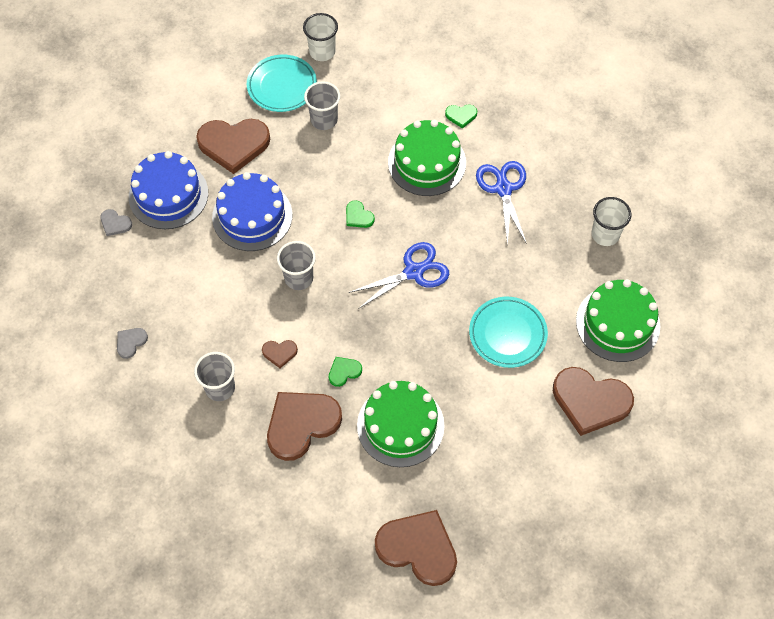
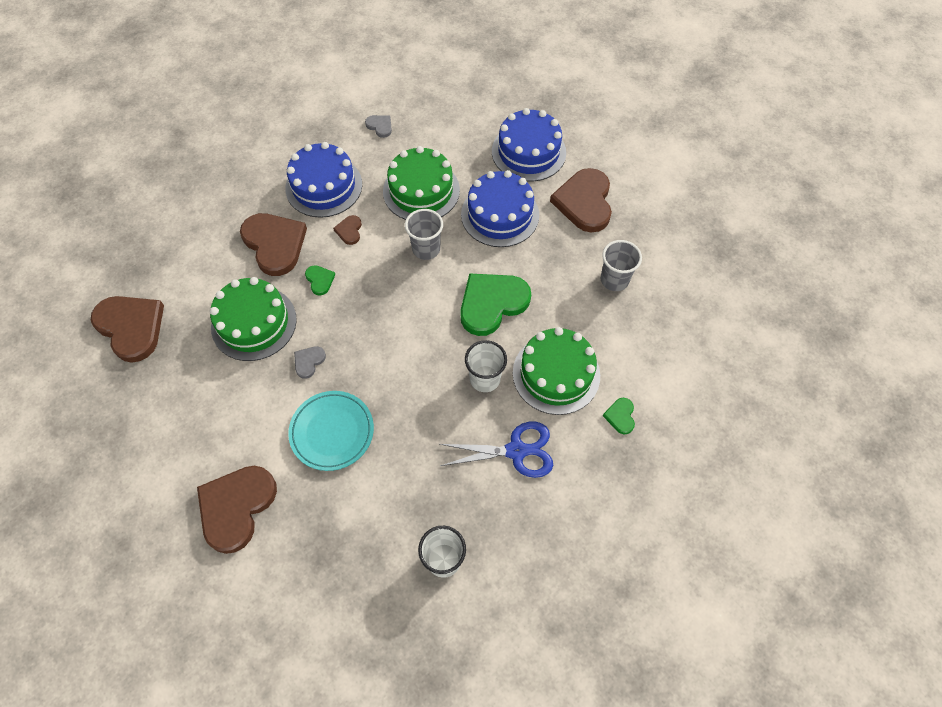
camera: 95 degrees right, 0 degrees up
grey heart [100,209,132,236] -> grey heart moved to [294,346,326,379]
grey cup [194,352,235,401] -> blue cake [285,142,362,218]
turquoise plate [247,55,317,112] -> none
white cup [303,13,338,61] -> white cup moved to [465,340,507,392]
green heart [346,200,375,228] -> green heart [460,273,531,336], size x2.24
blue scissors [348,242,449,309] -> none
brown heart [375,510,457,586] -> brown heart turned 75 degrees counterclockwise [91,296,164,363]
green cake [576,279,660,362] -> green cake moved to [383,146,460,220]

